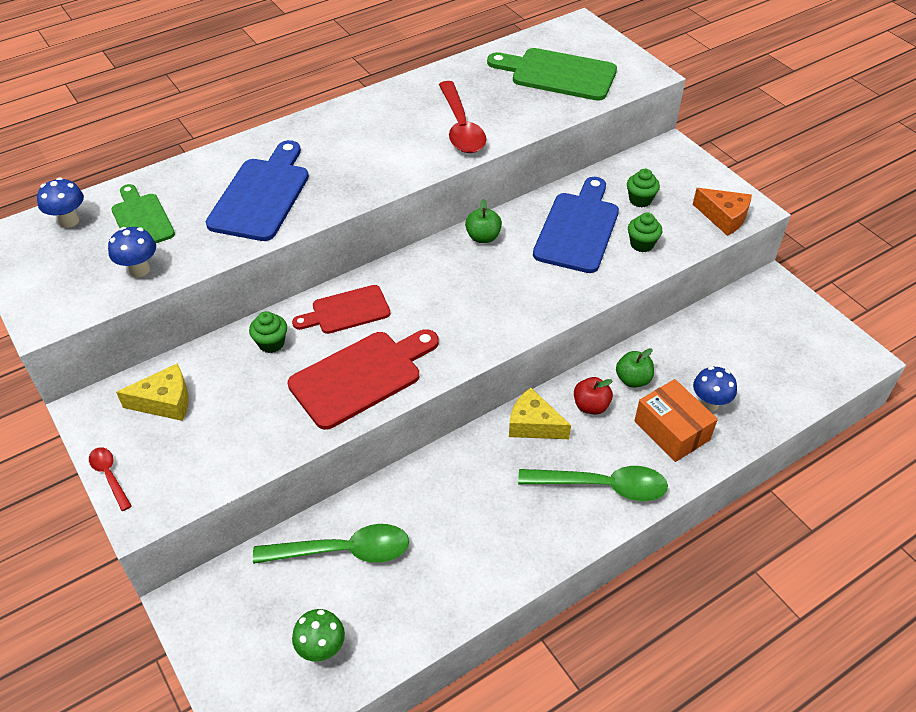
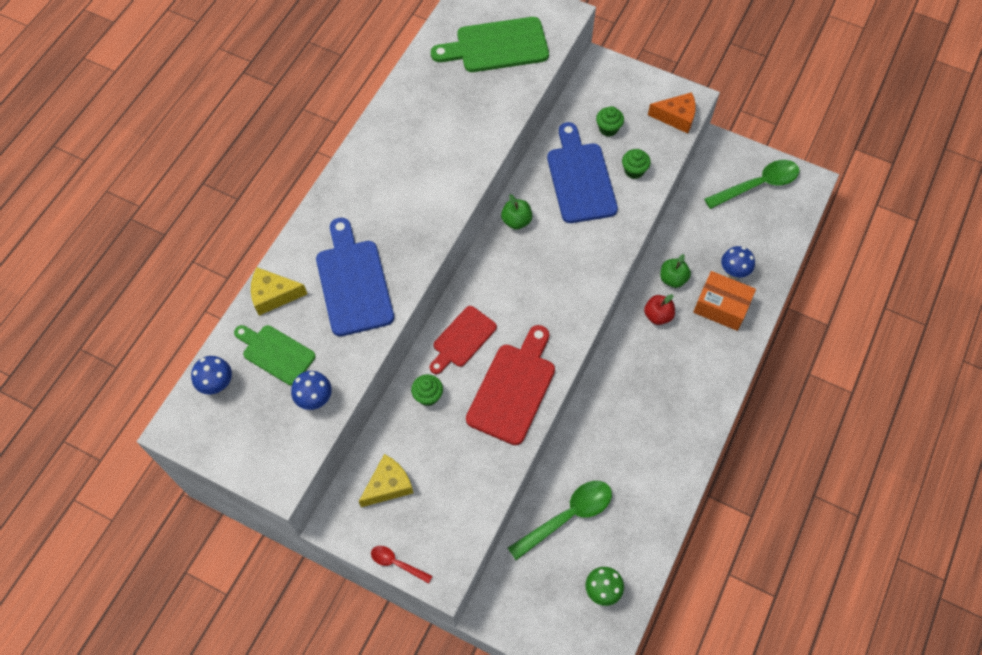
camera: 30 degrees left, 15 degrees up
red spoon [439,81,486,153] -> none
yellow cheese [509,388,571,439] -> yellow cheese moved to [251,267,307,316]
green spoon [518,466,668,501] -> green spoon moved to [704,160,800,209]

